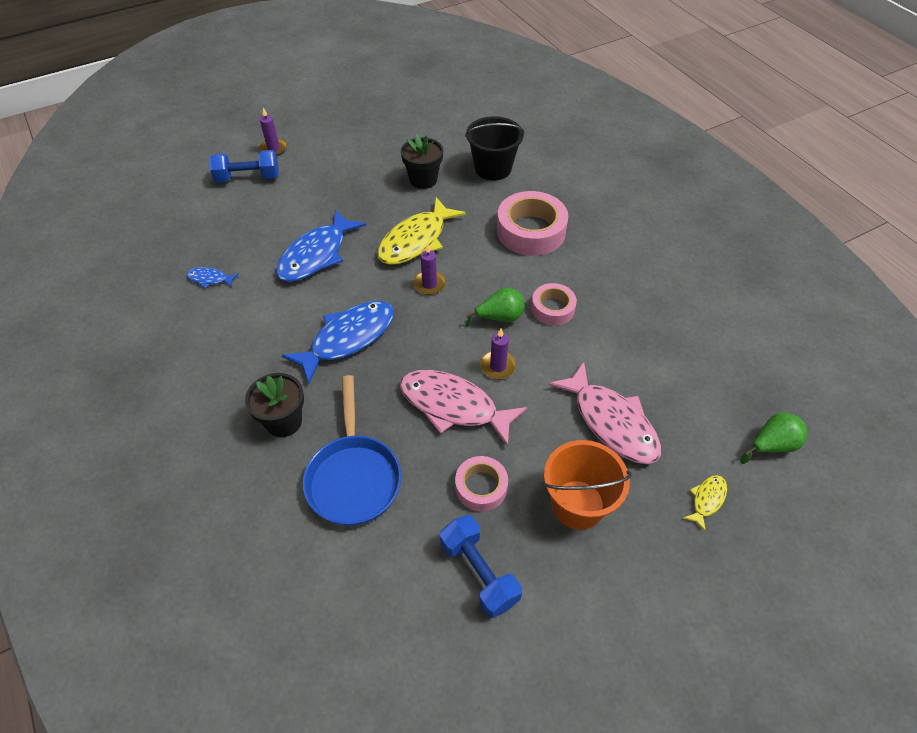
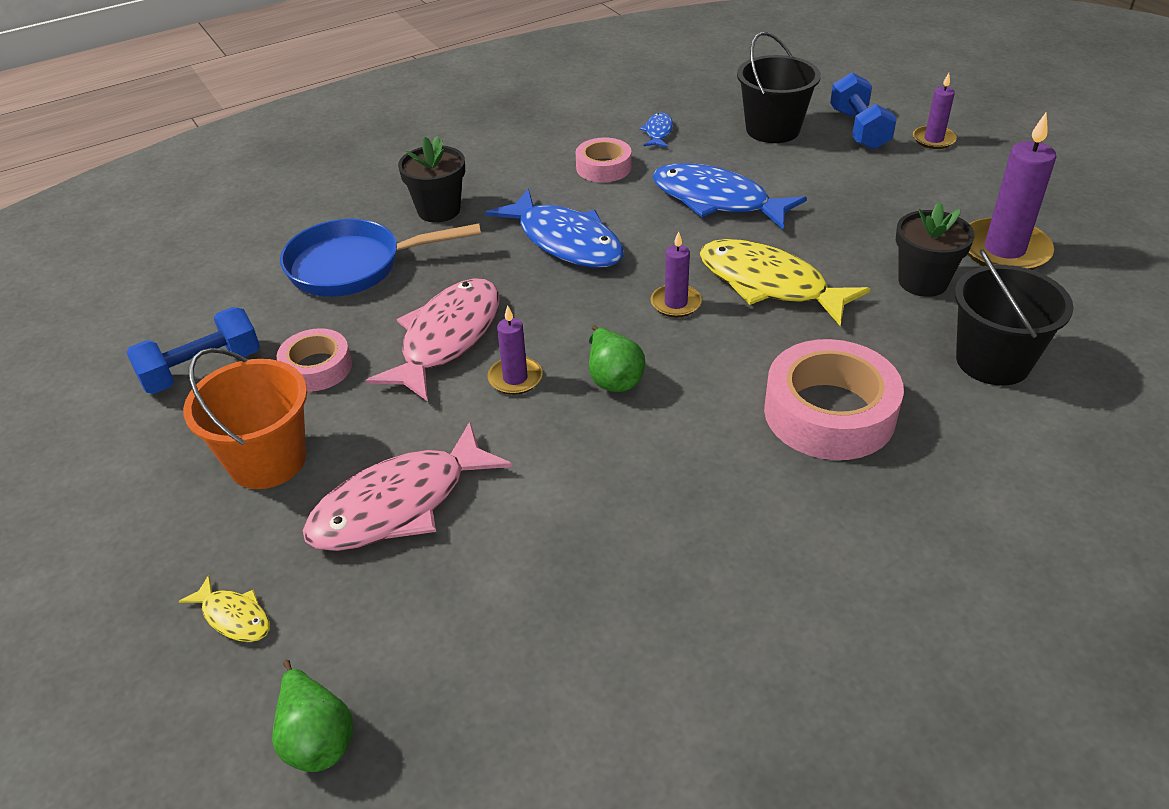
camera: 90 degrees right, 10 degrees down
pink tape [531,283,577,326] -> pink tape moved to [576,138,632,182]
none -> black bucket [737,32,821,143]
none -> purple candle [968,113,1056,270]

